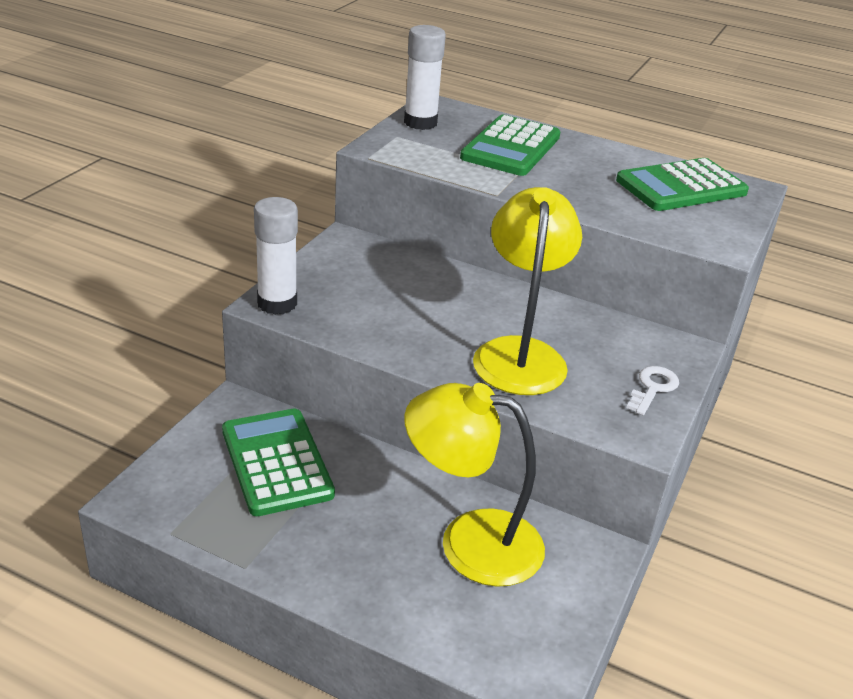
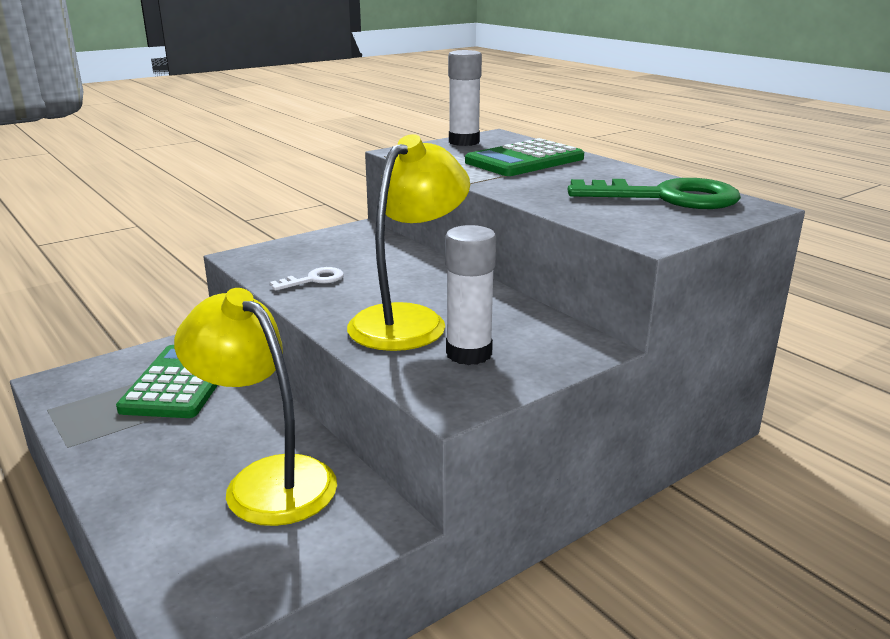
camera: 30 degrees right, 10 degrees down
white glue stick [254,197,298,315] -> white glue stick moved to [445,225,496,365]
green calculator [616,158,749,211] -> green key [568,178,741,209]
white key [626,366,679,415] -> white key moved to [270,267,344,291]

